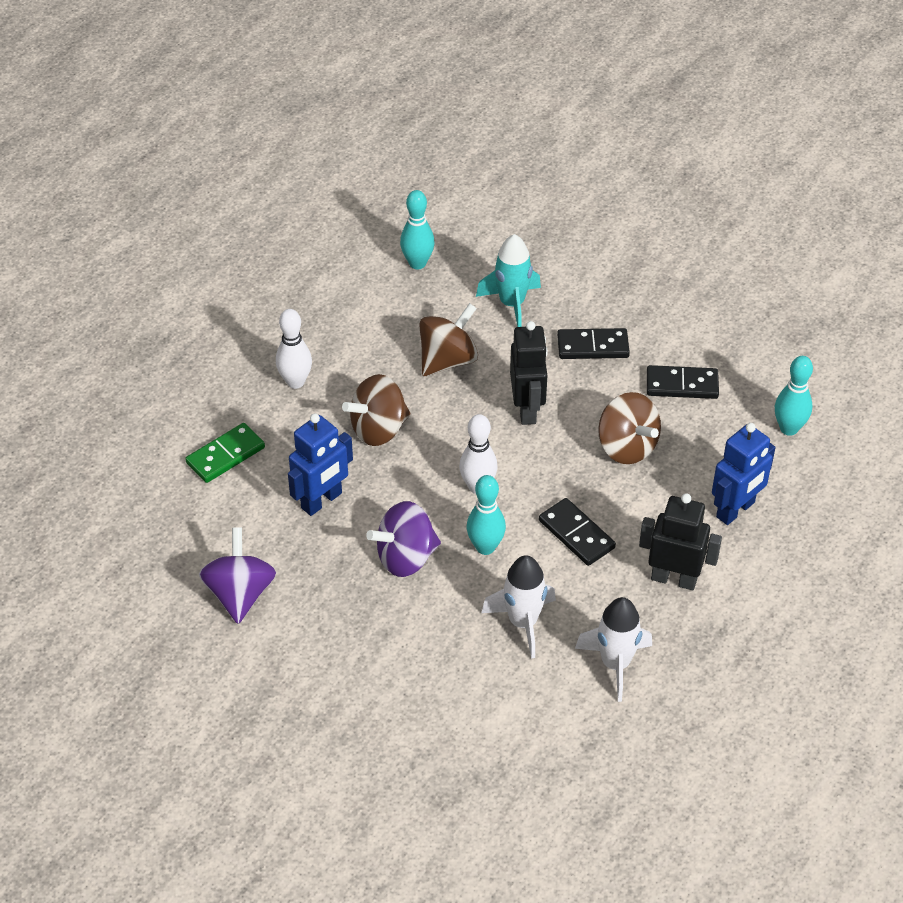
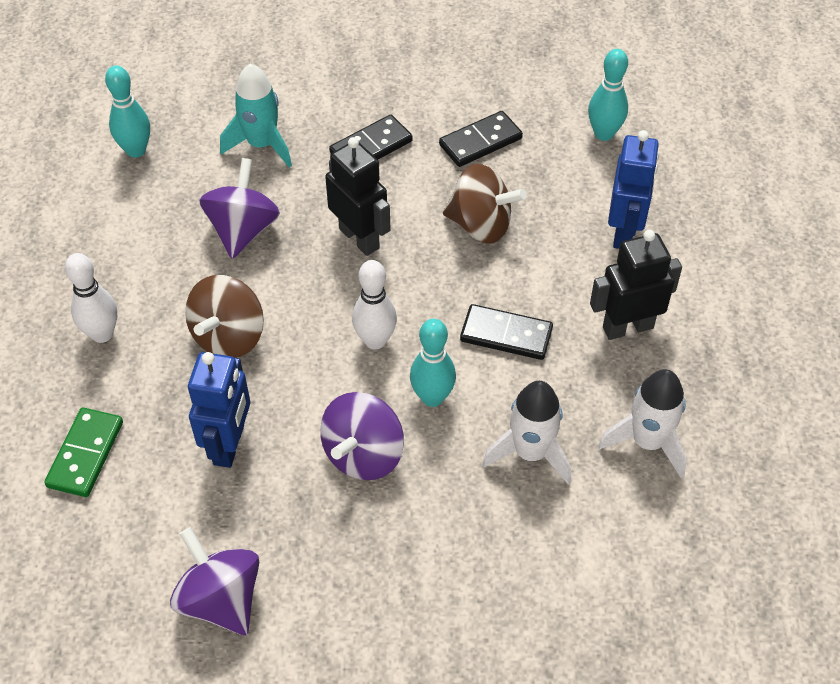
camera: 35 degrees left, 5 degrees up
brown spinning top [419,303,478,376] -> purple spinning top [199,158,280,259]

